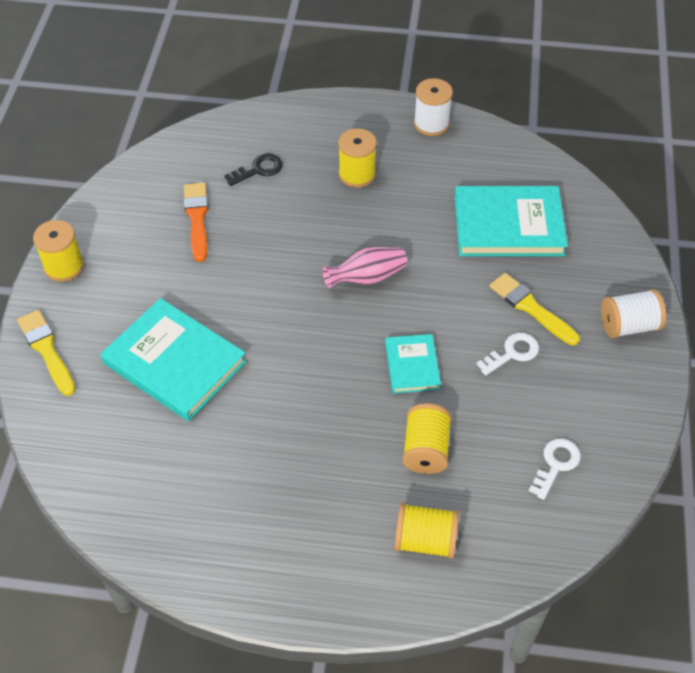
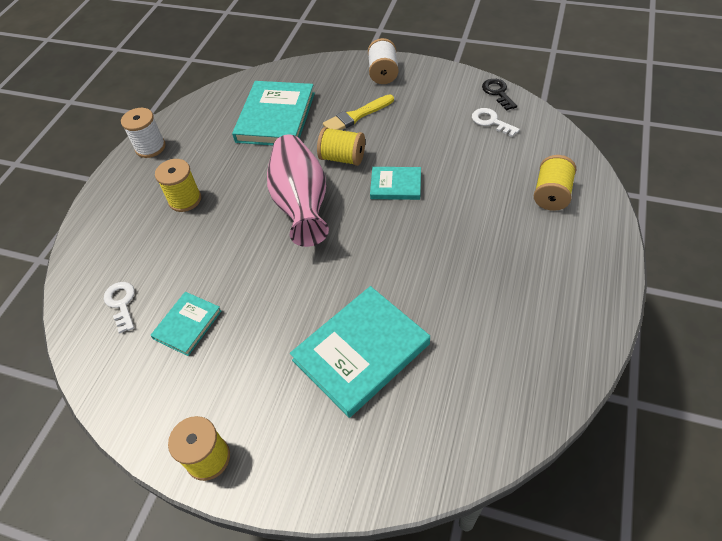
camera: 75 degrees left, 0 degrees up
yellow brush [17,310,75,396] -> none
orange brush [184,182,208,262] -> turquoise book [150,292,221,356]
black key [224,153,283,186] -> black key moved to [482,79,517,111]
pink vase [322,247,407,289] -> pink vase [267,135,329,247], size x1.85
yellow spool [402,403,452,474] -> yellow spool moved to [317,127,365,166]
white key [476,333,539,376] -> white key moved to [104,282,135,334]

